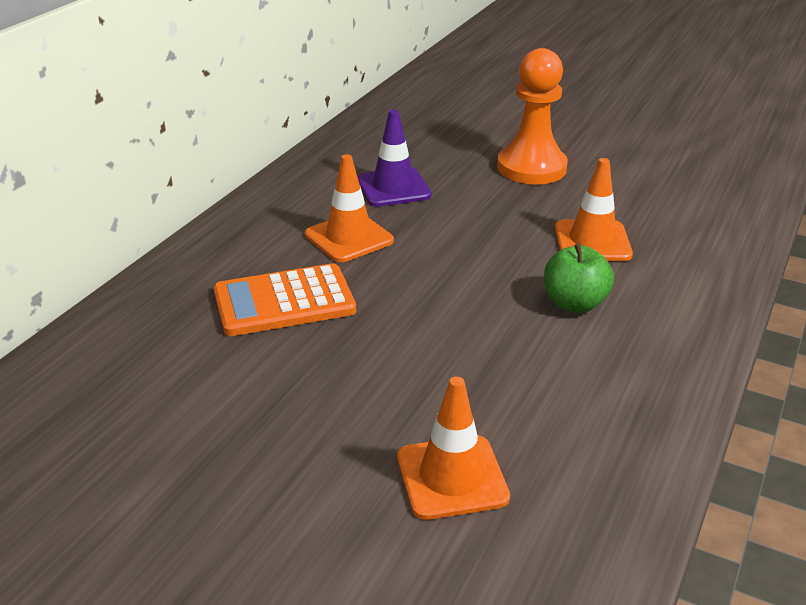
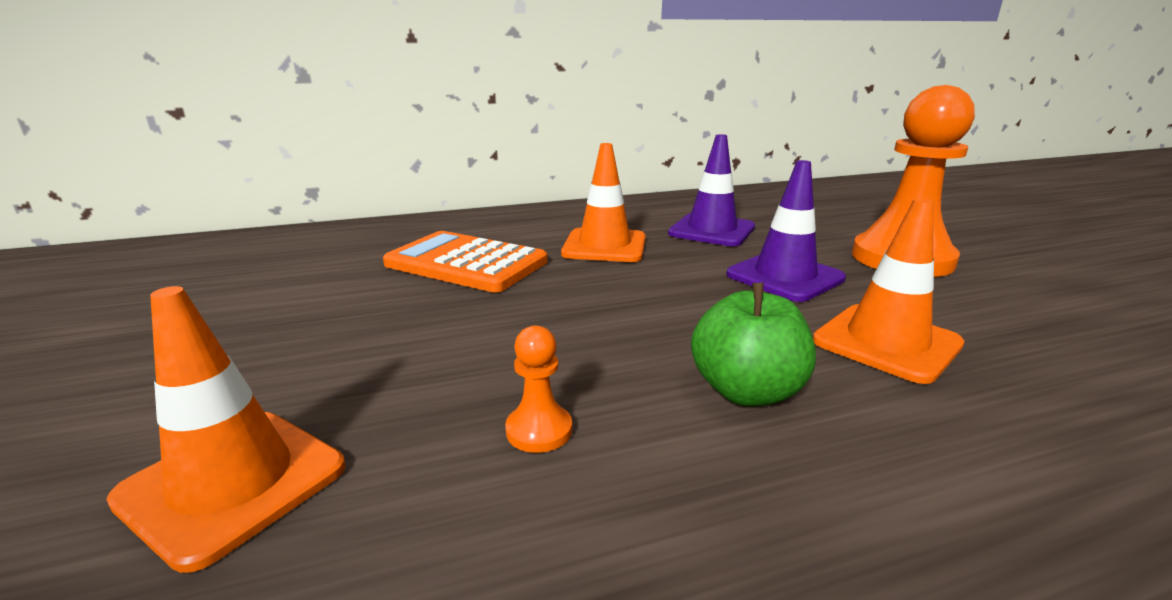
camera: 45 degrees right, 10 degrees down
none -> orange pawn [505,325,572,453]
none -> purple traffic cone [726,160,846,302]

